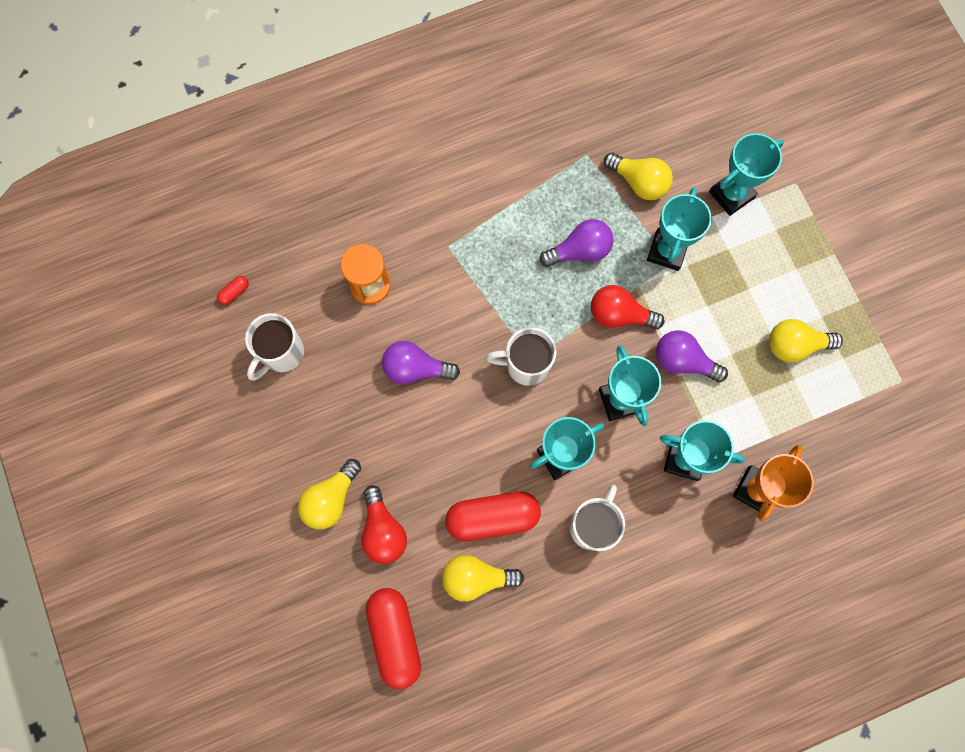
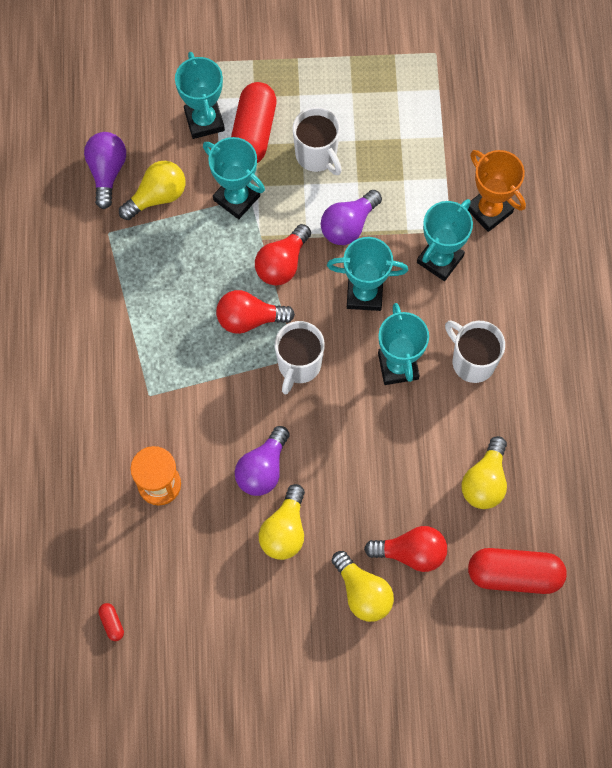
camera: 70 degrees left, 5 degrees down
white mug [245,313,304,380] -> white mug moved to [293,107,342,175]
red capsule [445,491,541,542] -> red capsule moved to [231,82,277,163]
purple light bulb [540,219,614,267] -> purple light bulb moved to [84,132,126,209]
yellow light bulb [769,319,843,362] -> yellow light bulb moved to [259,484,305,560]
none -> red light bulb [216,290,295,334]

